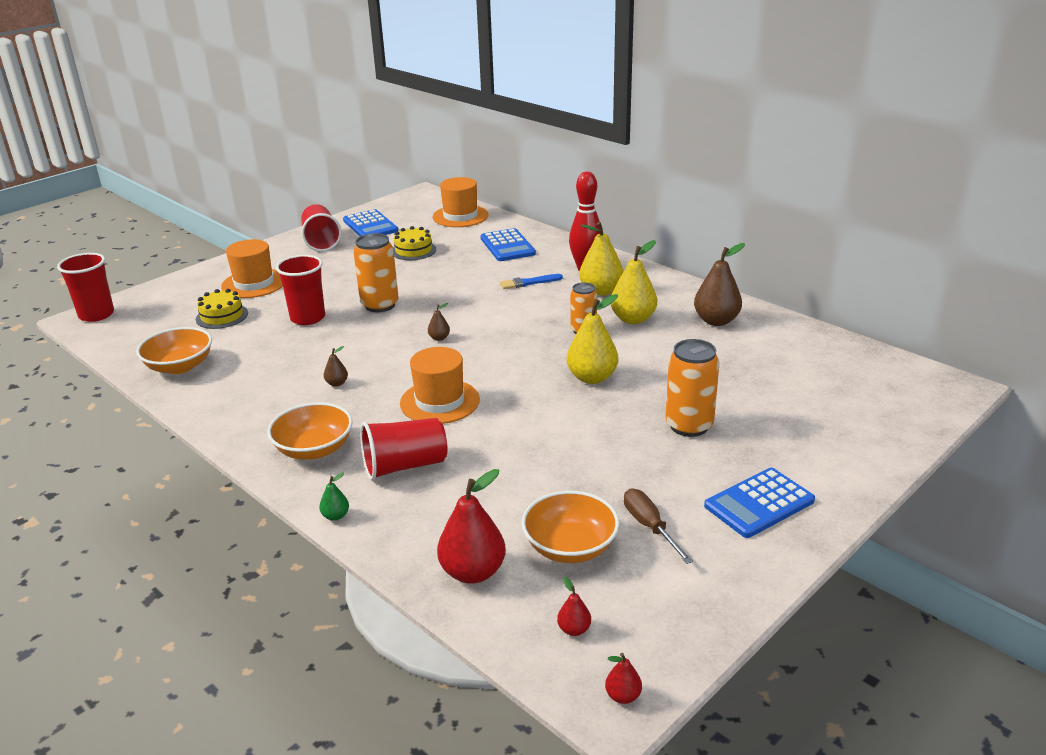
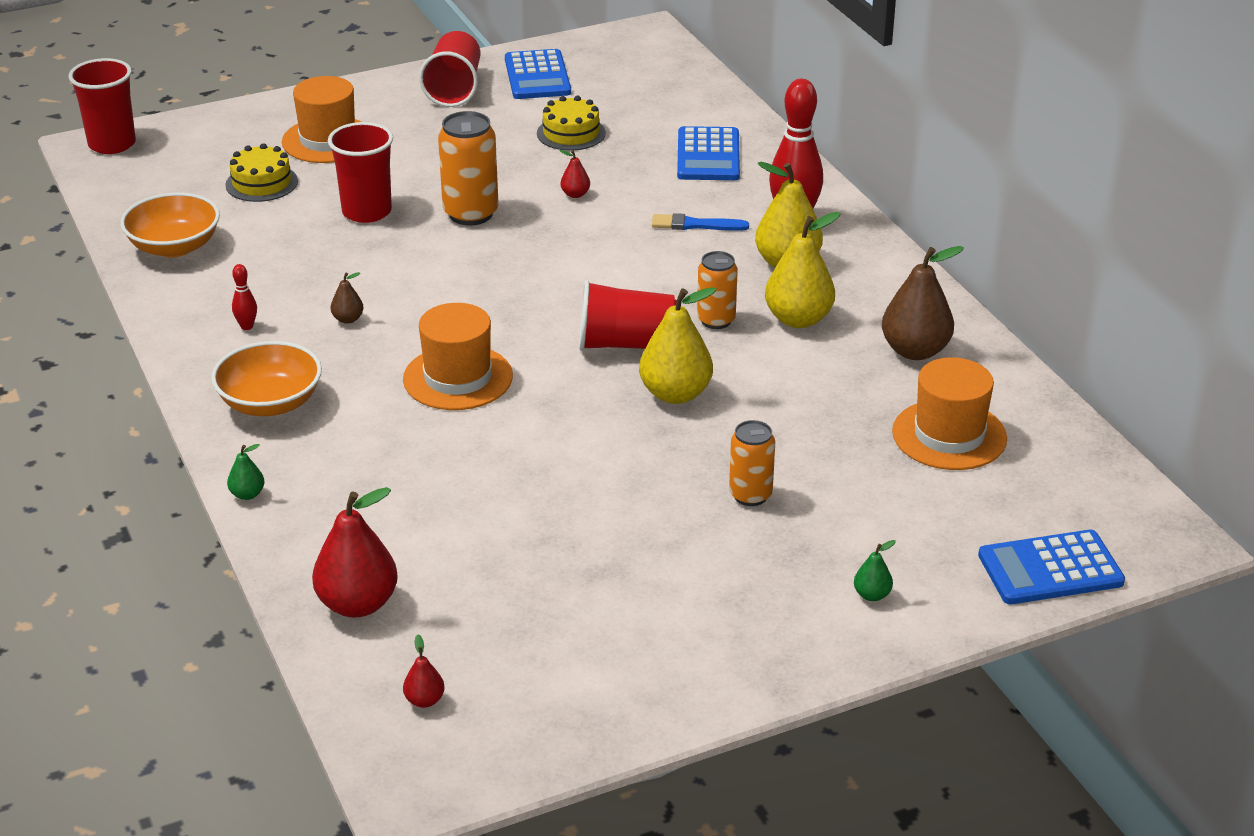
camera: 20 degrees right, 5 degrees up
red cup [360,418,447,480] -> red cup moved to [579,280,677,351]
brown pear [428,303,450,341] -> none
orange hat [433,177,489,227] -> orange hat moved to [892,357,1007,470]
orange bowl [521,491,619,563] -> none
red pear [605,653,642,704] -> red pear moved to [559,150,590,198]
brown screwdriver [624,489,693,564] -> none
orange can [665,339,720,437] -> orange can [729,420,775,506], size x0.64
blue calculator [704,468,815,538] -> blue calculator moved to [978,529,1125,604]
none -> red bowling pin [232,264,257,330]
none -> green pear [854,540,896,601]

